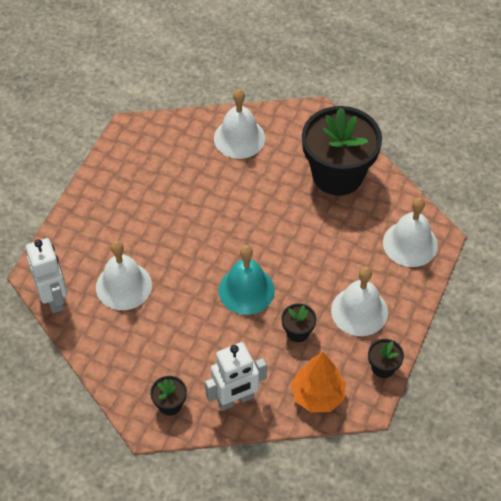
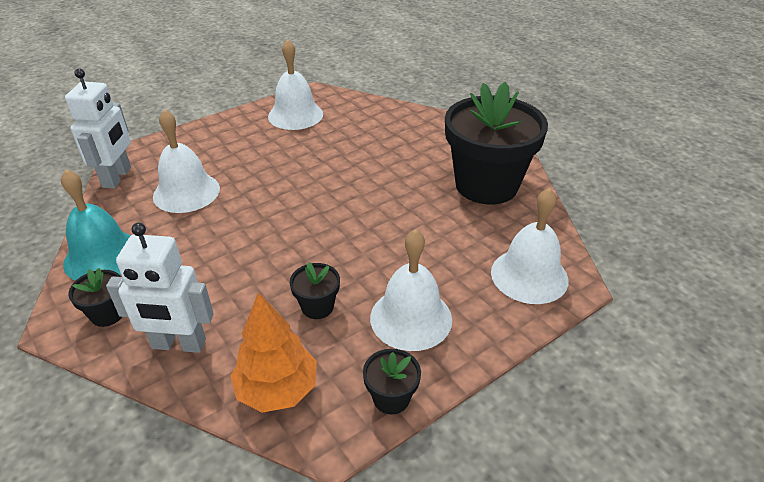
camera: 30 degrees right, 15 degrees down
white bell [214,89,265,159] -> white bell moved to [268,39,323,130]
turquoise bell [219,245,275,315] -> turquoise bell moved to [61,169,131,281]

